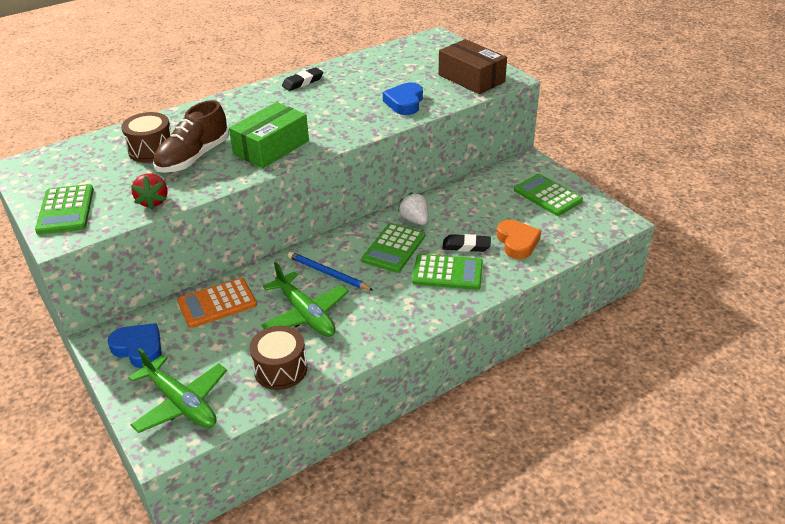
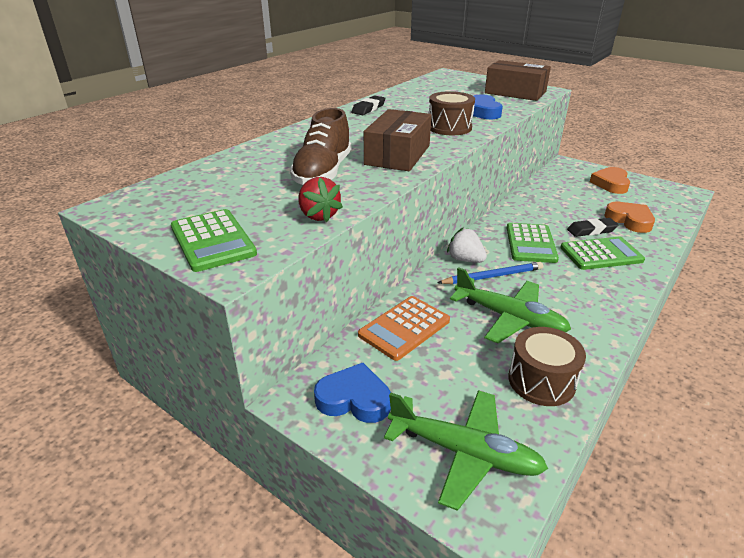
camera: 20 degrees left, 5 degrees down
brown drum [121,112,171,163] -> brown drum moved to [429,91,475,135]
green box [229,102,309,168] -> brown box [364,109,432,171]
blue pencil [288,252,374,291] -> blue pencil turned 150 degrees clockwise [437,262,543,284]
white strawberry [398,192,428,225] -> white strawberry moved to [447,228,487,262]
green calculator [514,174,583,216] -> orange heart [590,167,631,194]

